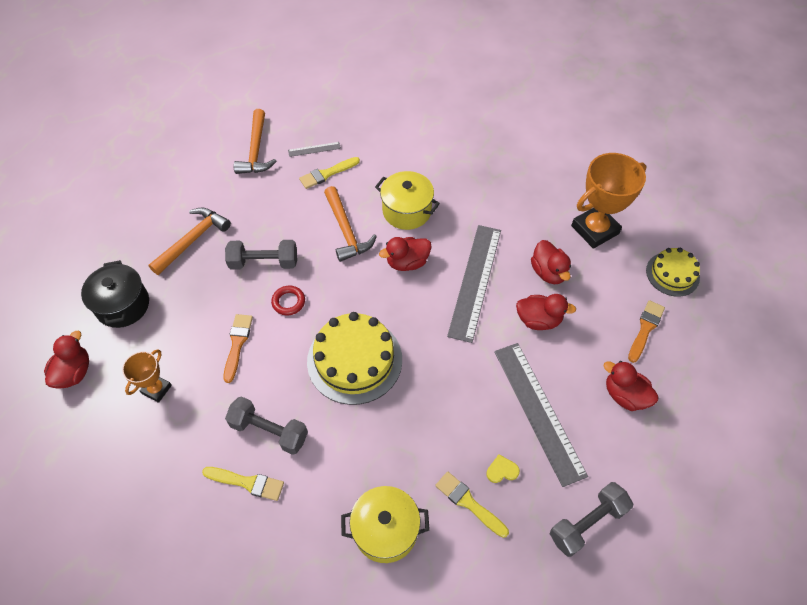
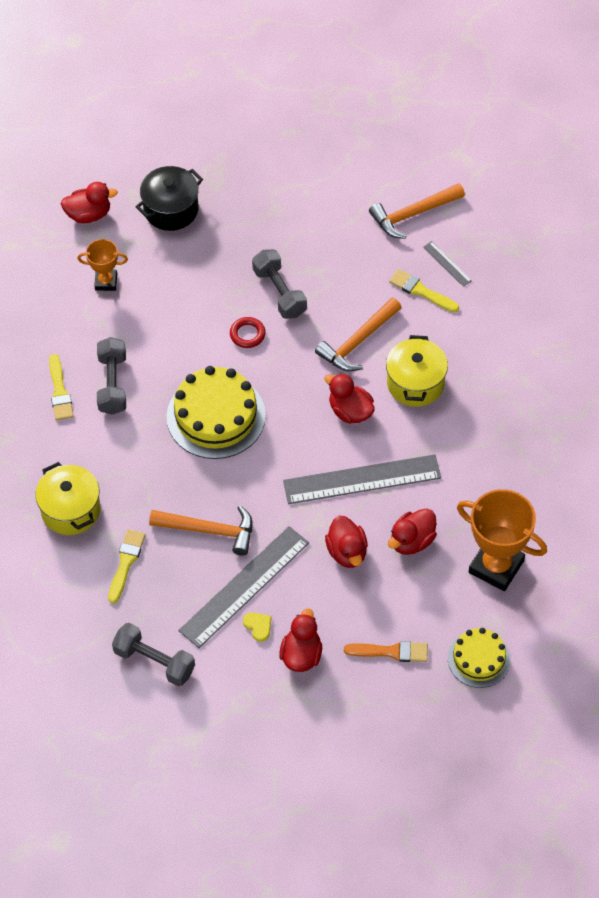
camera: 65 degrees right, 0 degrees up
orange hammer [148,207,231,275] -> orange hammer moved to [149,505,253,556]
orange brush [223,314,253,383] -> none
yellow heart [486,454,520,483] -> yellow heart moved to [243,612,271,642]

